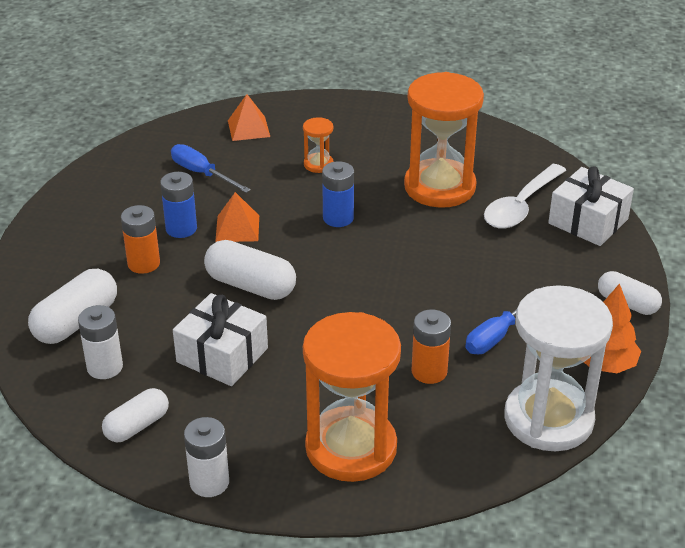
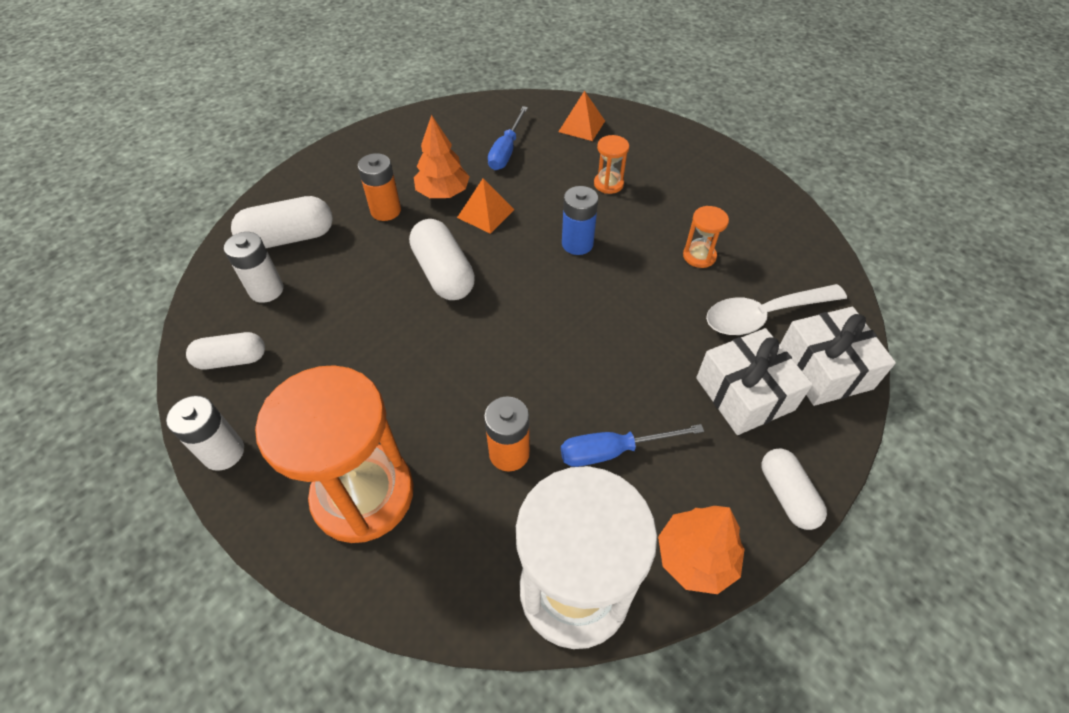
camera: 35 degrees right, 15 degrees up
blue battery [160,172,197,238] -> orange tree [414,115,470,198]
blue screwdriver [171,144,251,193] -> blue screwdriver turned 150 degrees counterclockwise [488,106,528,170]
white gift [173,293,268,386] -> white gift moved to [696,328,813,435]
orange hourglass [404,72,484,208] -> orange hourglass [683,206,729,268], size x0.43

